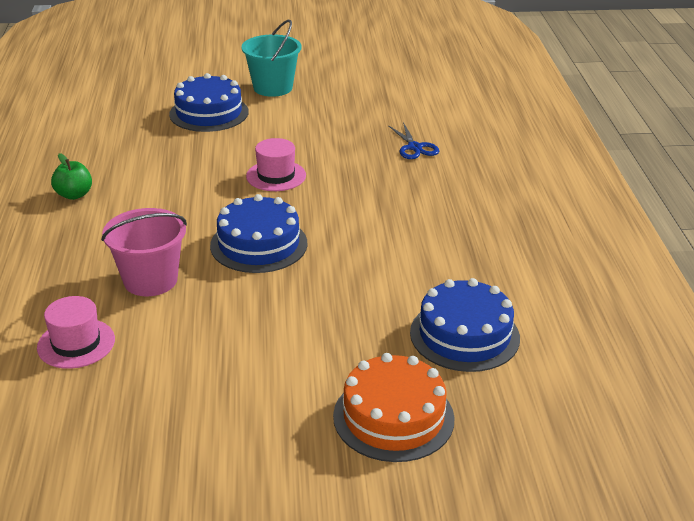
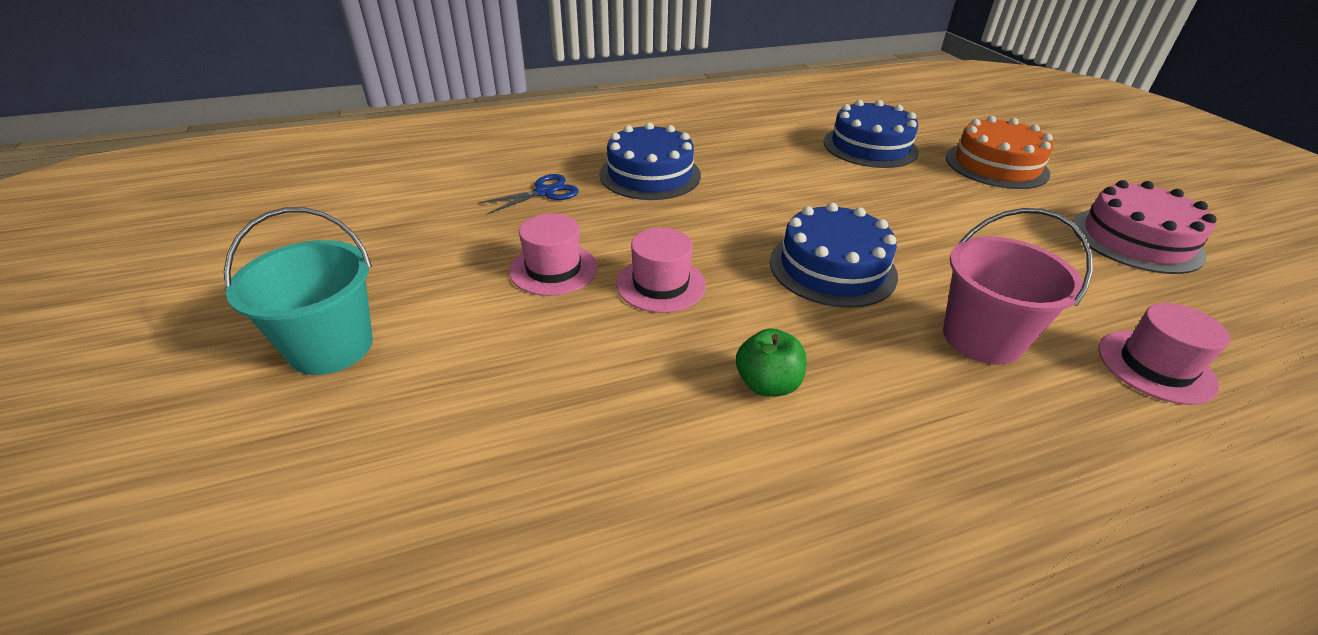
camera: 105 degrees left, 5 degrees up
green apple [51,153,92,200] -> green apple moved to [736,328,807,397]
blue cake [169,73,249,132] -> blue cake moved to [599,122,701,200]
none -> pink hat [509,213,597,296]
none -> pink cake [1073,180,1217,274]

